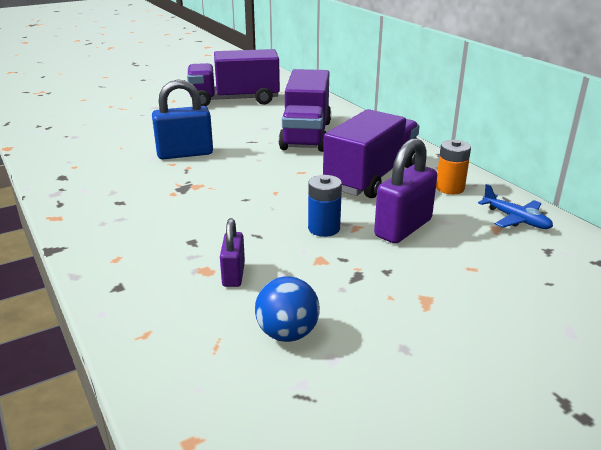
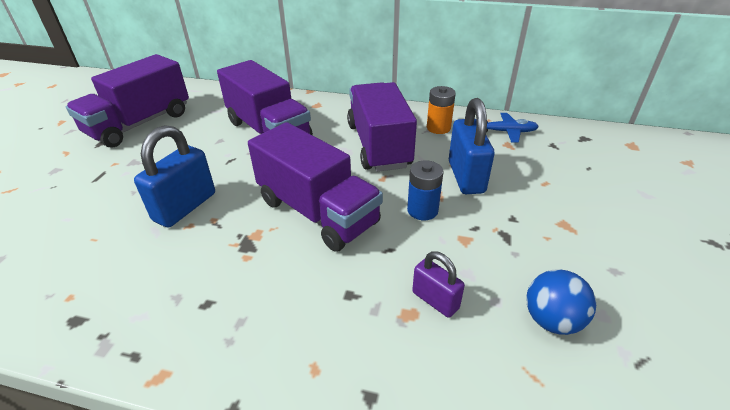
camera: 45 degrees left, 10 degrees up
purple padlock [374,138,437,244] -> blue padlock [449,98,495,194]
none -> purple truck [248,122,383,252]

